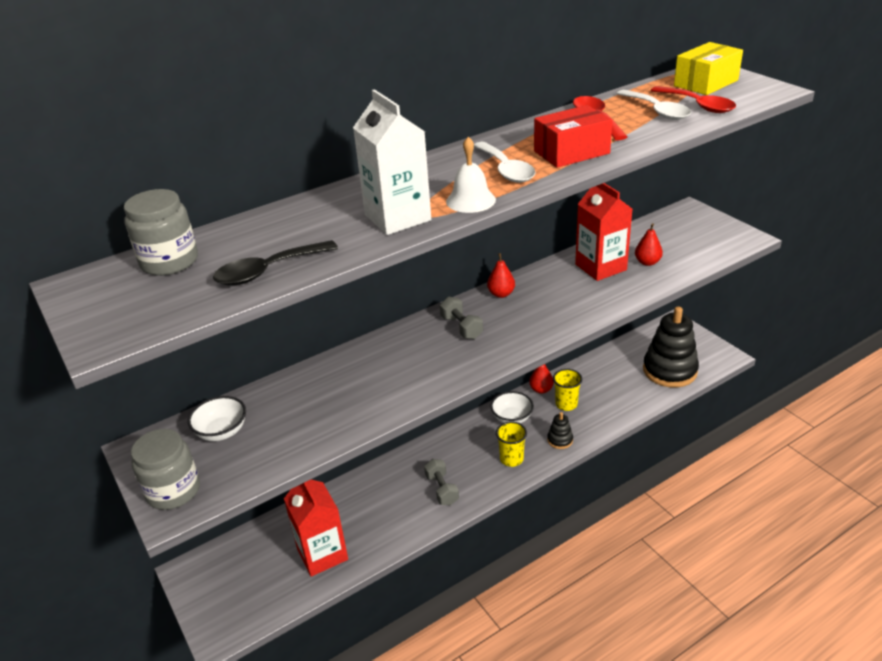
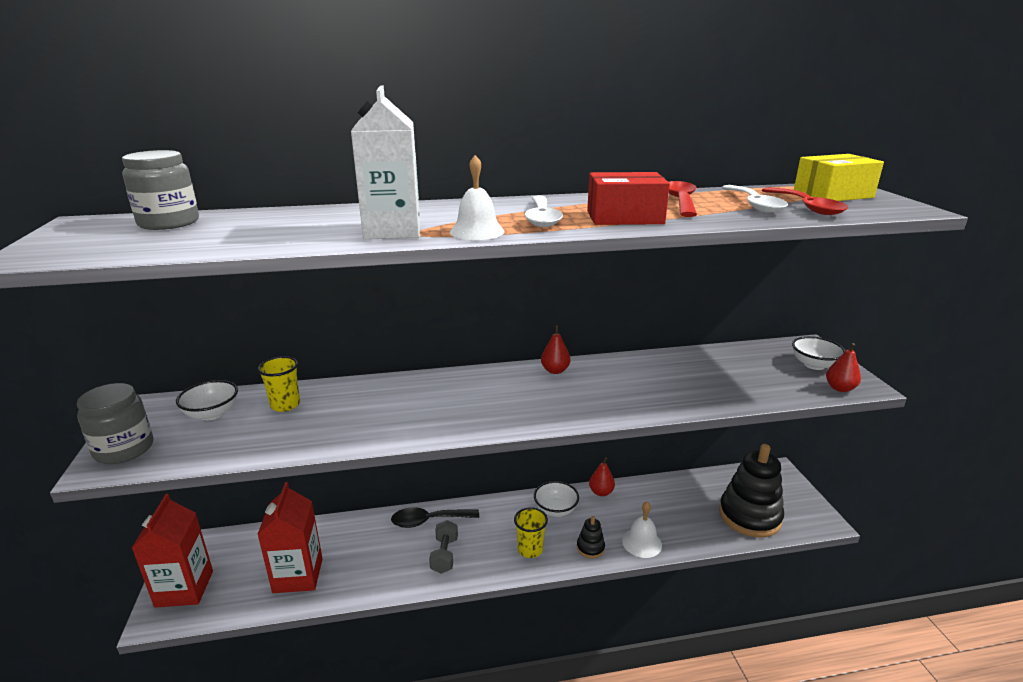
camera: 20 degrees right, 10 degrees down
black spoon [213,240,338,285] -> black spoon moved to [391,507,479,528]
grey dumbbell [440,296,483,339] -> none
yellow cup [553,369,582,411] -> yellow cup moved to [258,356,300,412]
red carton [575,183,632,281] -> red carton moved to [132,494,213,608]
red pear [635,223,663,266] -> red pear moved to [826,343,861,392]
none -> white bell [622,501,662,558]
none -> white bowl [792,336,846,370]

